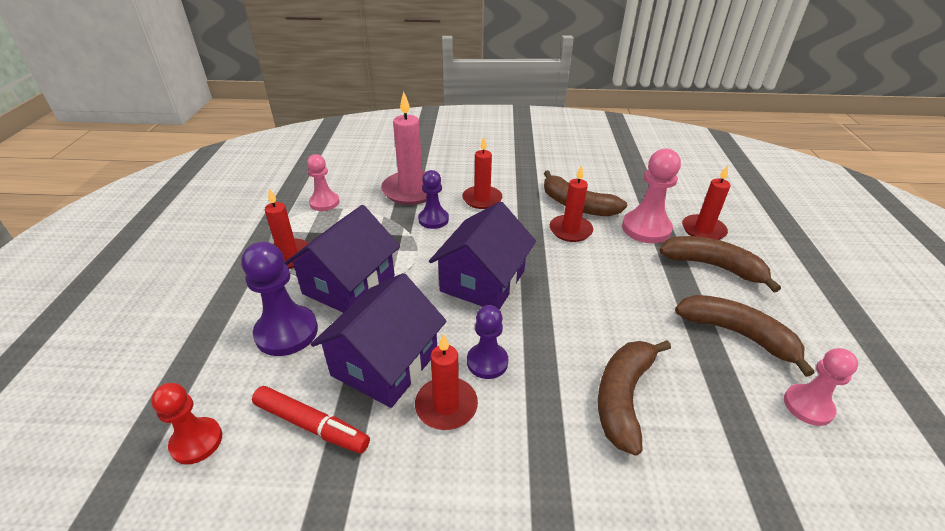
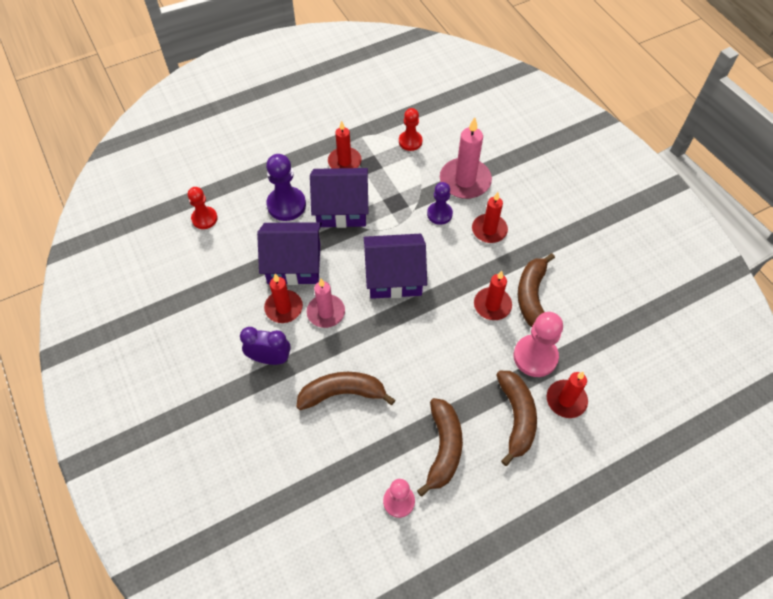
camera: 60 degrees right, 20 degrees up
red marker [252,386,370,453] -> none
pink pawn [307,154,339,211] -> red pawn [399,108,423,151]
purple pawn [467,305,508,379] -> pink candle [307,279,345,328]
none -> purple clock [240,327,291,365]

